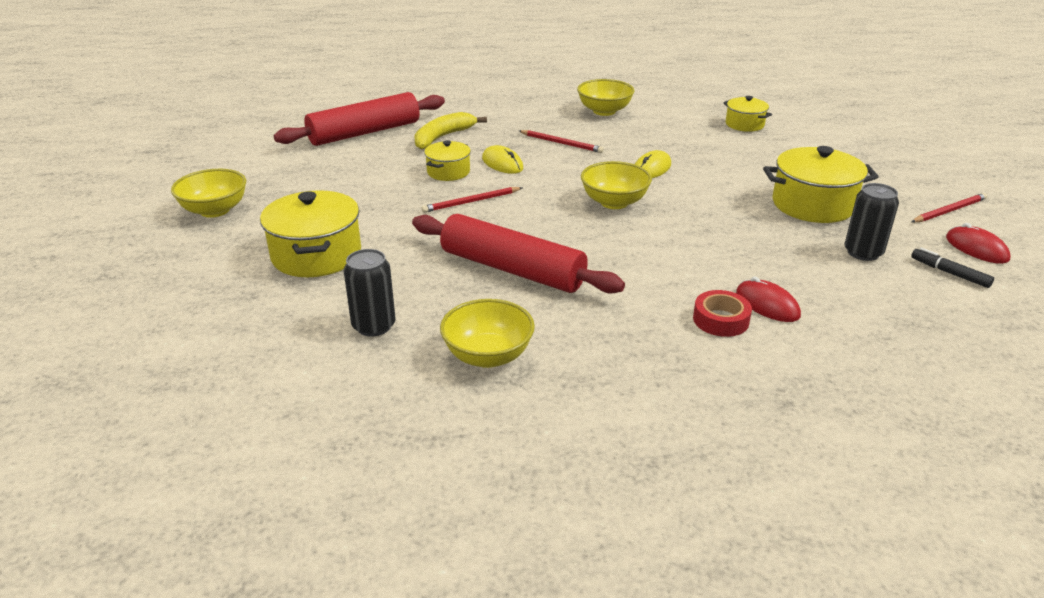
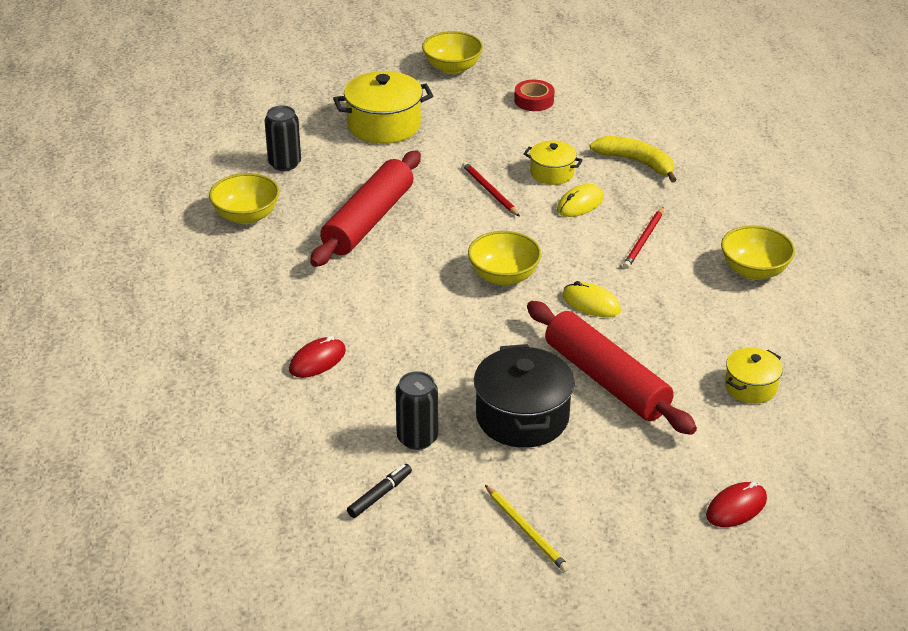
camera: 85 degrees right, 5 degrees up
red rolling pin [274,92,445,146] -> red rolling pin moved to [527,301,697,435]
red tape [693,290,752,337] -> red tape moved to [514,80,554,111]
yellow pot [763,146,879,223] -> black pot [474,344,575,448]
red pencil [911,193,987,222] -> yellow pencil [485,485,570,572]
red mouse [946,223,1011,264] -> red mouse moved to [706,482,767,527]

